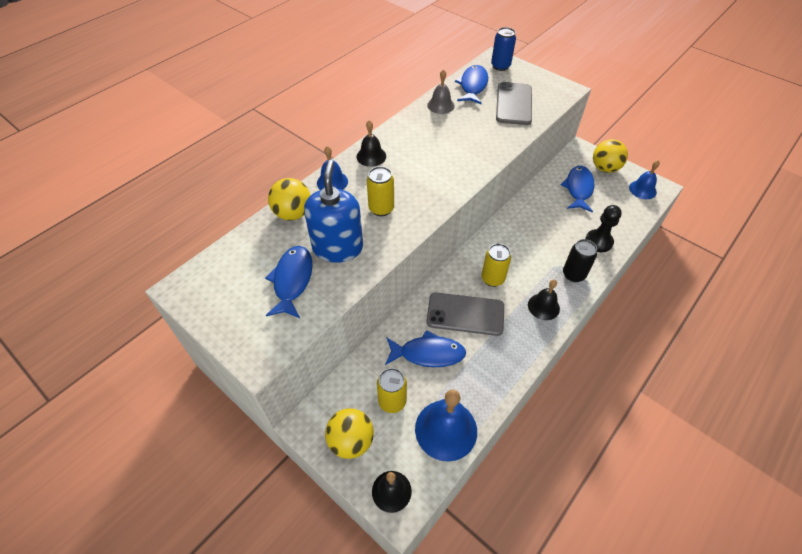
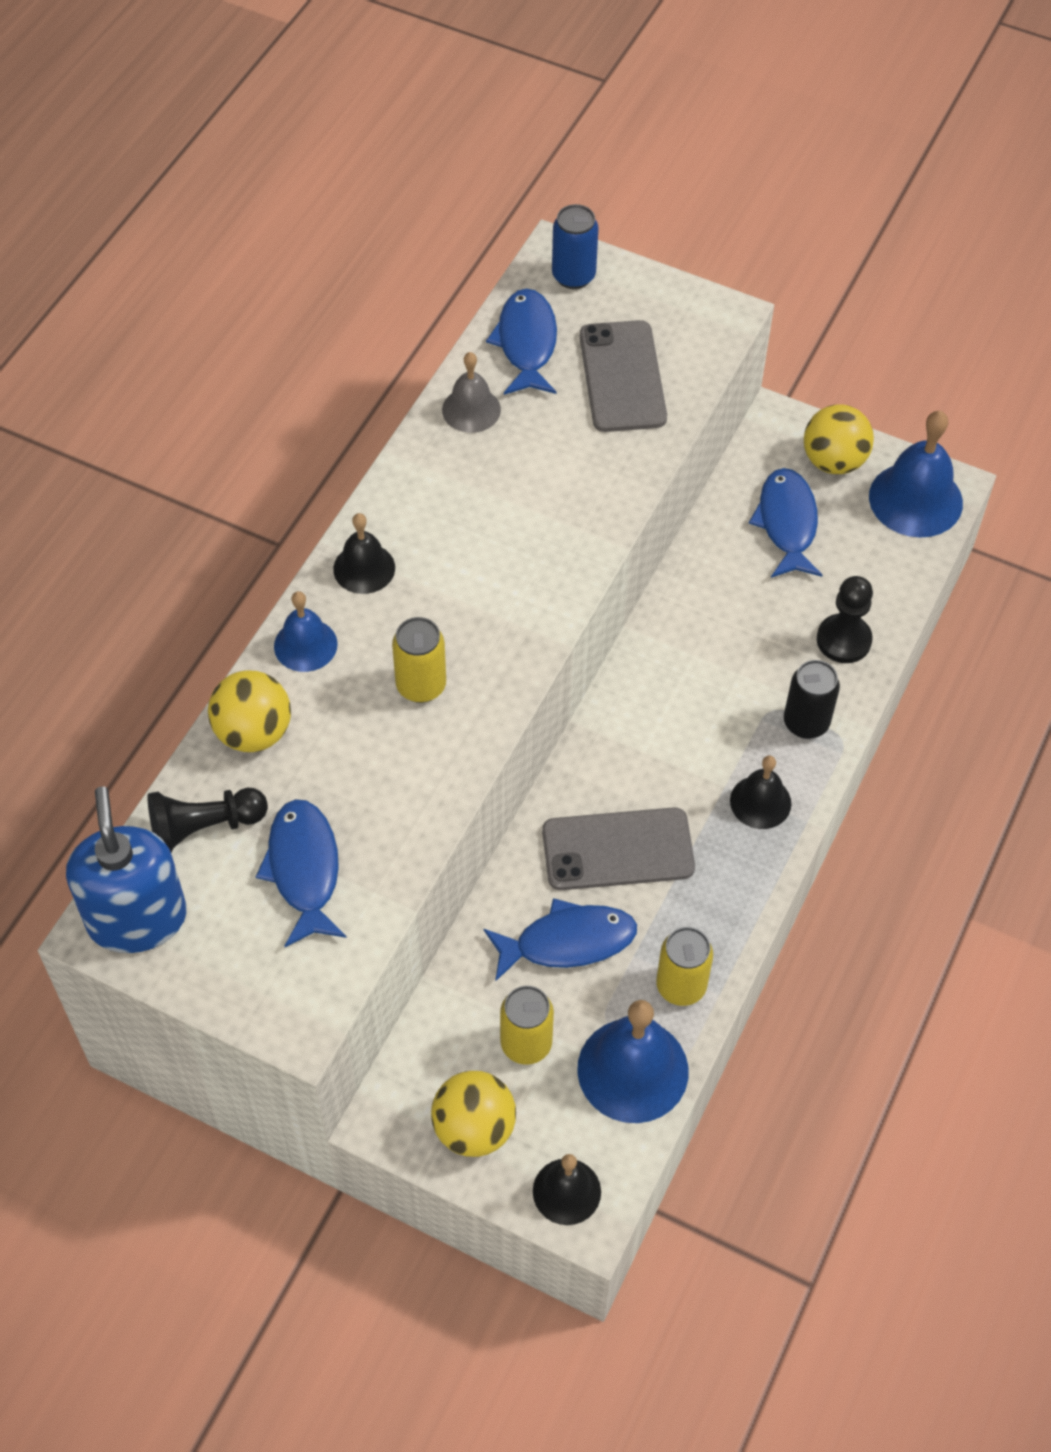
camera: 15 degrees left, 5 degrees up
blue soap dispenser [304,160,363,263] -> blue soap dispenser moved to [66,787,187,953]
yellow can [481,244,511,287] -> yellow can moved to [656,927,713,1006]
blue bell [629,160,660,199] -> blue bell [869,411,963,538], size x1.68
none -> black pawn [148,788,268,852]

